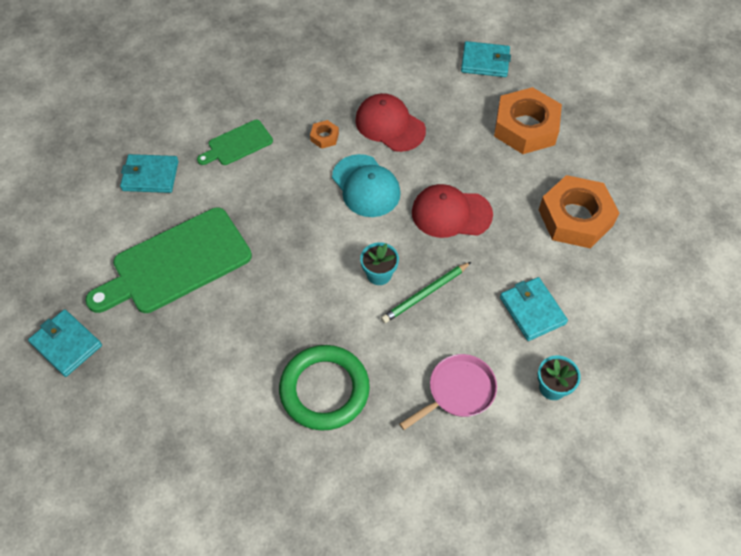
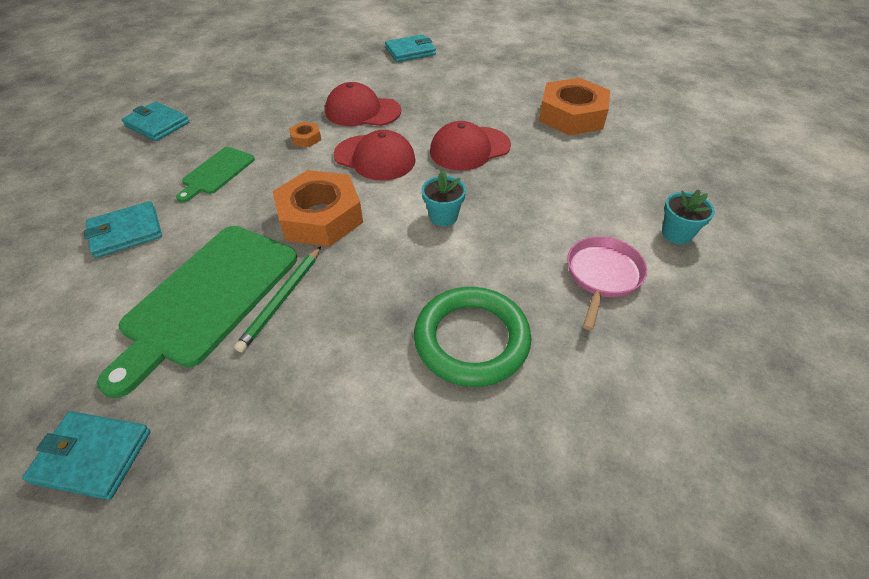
camera: 30 degrees left, 10 degrees down
turquoise cap [332,154,401,217] -> red cap [334,130,416,181]
green pencil [381,262,471,323] -> green pencil moved to [234,246,321,352]
orange nut [494,87,562,154] -> orange nut moved to [272,170,363,247]
turquoise wallet [500,277,568,341] -> turquoise wallet moved to [122,101,189,141]

